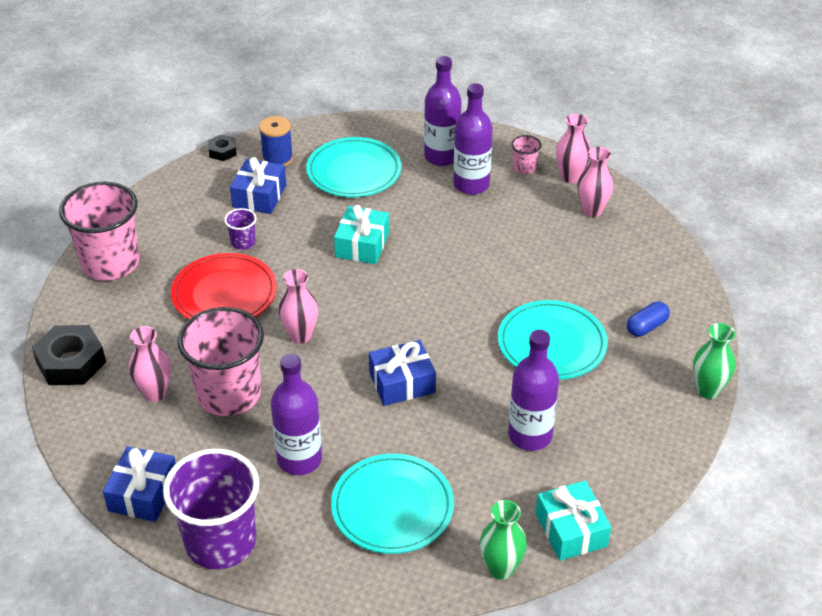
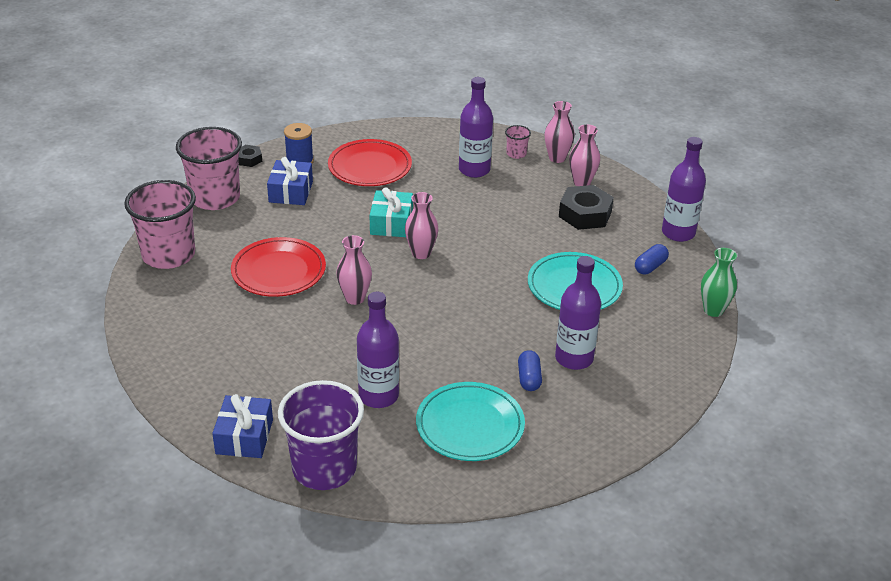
camera: 10 degrees left, 5 degrees down
black nut [32,325,106,385] -> black nut moved to [559,185,614,230]
pink vase [129,326,171,402] -> pink vase moved to [405,192,438,259]
pink cup [177,307,264,416] -> pink cup moved to [176,127,242,210]
purple cup [224,208,257,250] -> none
turquoise plate [306,137,401,197] -> red plate [328,139,412,186]
blue gift [369,340,436,406] -> none
purple bottle [424,56,462,166] -> purple bottle moved to [662,137,706,242]
green vase [480,500,527,580] -> none
turquoise gift [536,480,611,561] -> none
none -> blue capsule [518,350,542,391]

